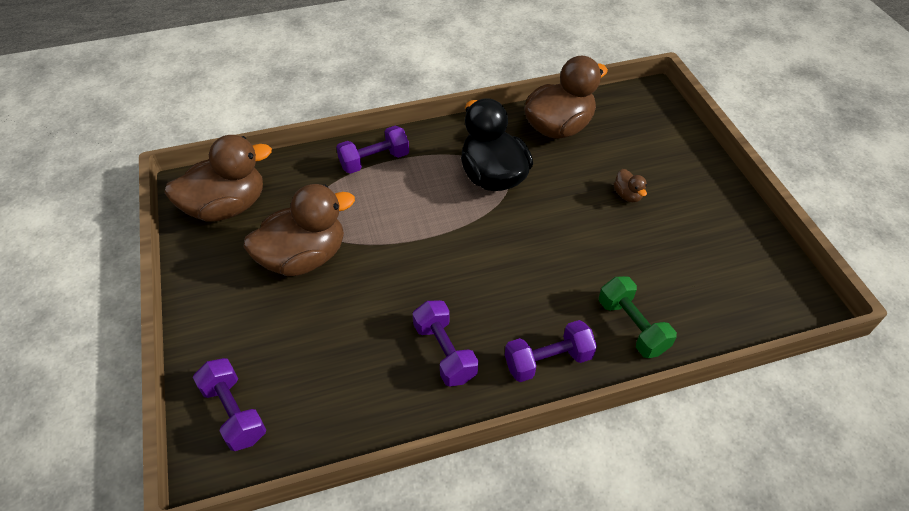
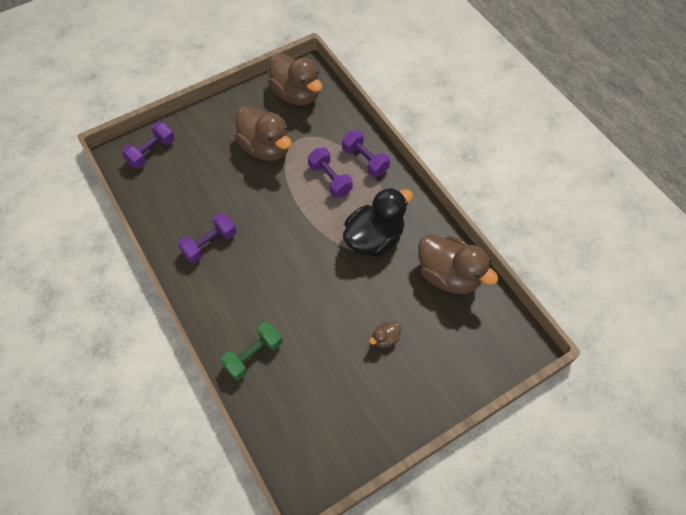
camera: 75 degrees right, 10 degrees up
purple dumbbell [505,320,597,382] -> purple dumbbell moved to [308,148,353,198]

